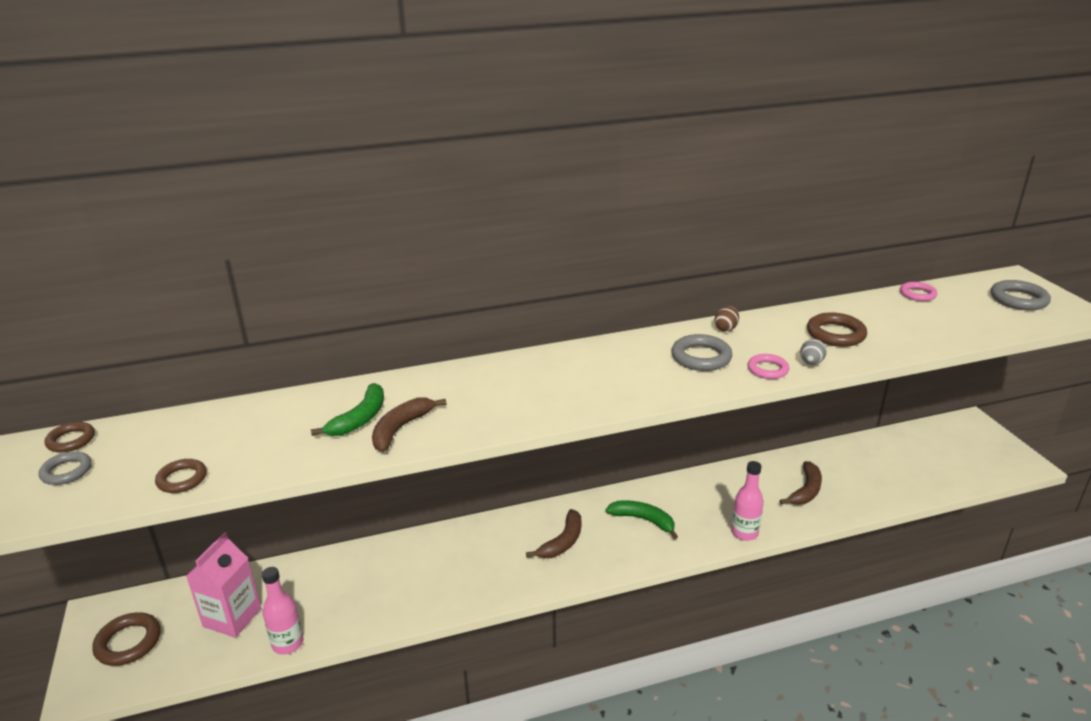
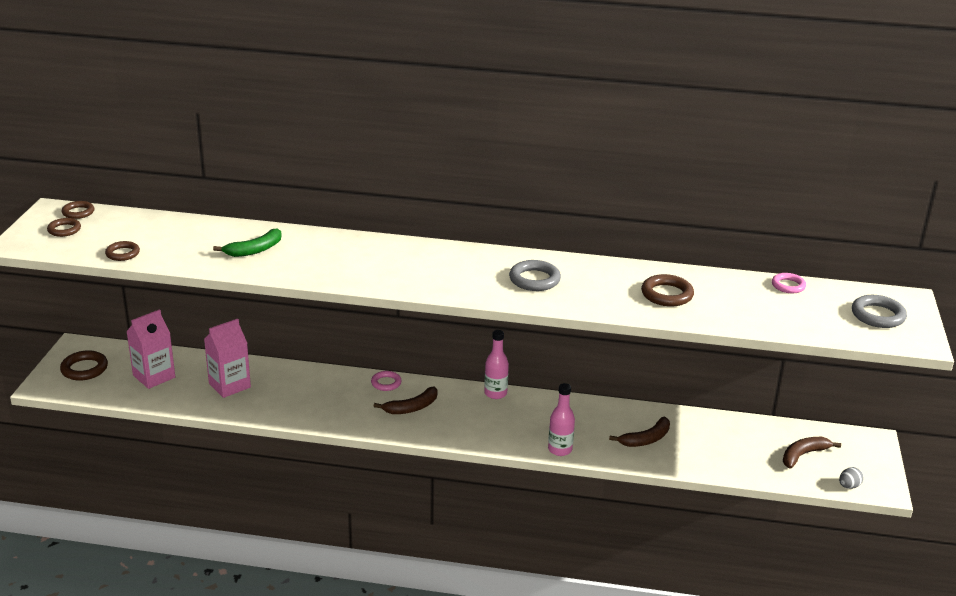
camera: 25 degrees right, 0 degrees up
grey ring [39,451,92,485] -> brown ring [47,218,81,237]
pink bottle [262,567,304,655] -> pink bottle moved to [484,330,509,399]
brown banana [372,397,446,452] -> brown banana moved to [783,437,841,468]
green banana [606,500,678,539] -> none
brown egg [714,306,739,332] -> none
pink ring [748,354,789,379] -> pink ring moved to [371,371,402,391]
grey egg [800,339,827,365] -> grey egg moved to [839,467,864,489]
none -> pink carton [204,319,251,398]

